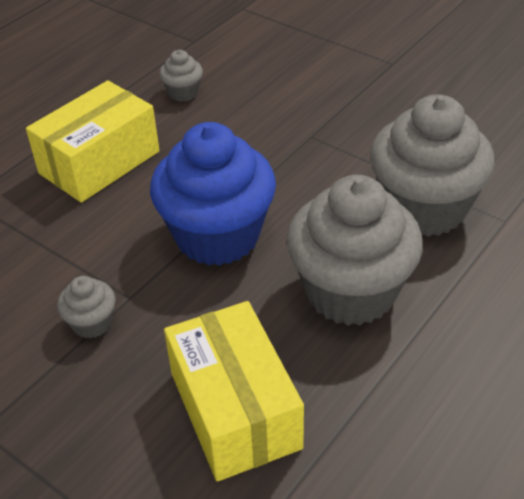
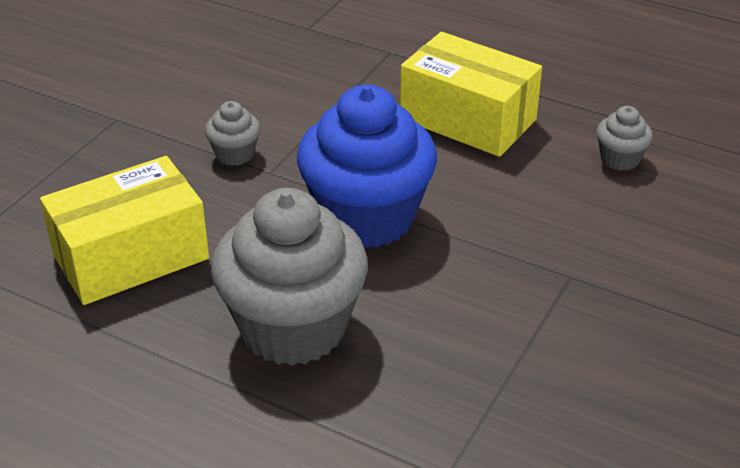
camera: 80 degrees right, 5 degrees down
grey cupcake [370,94,495,237] -> none

